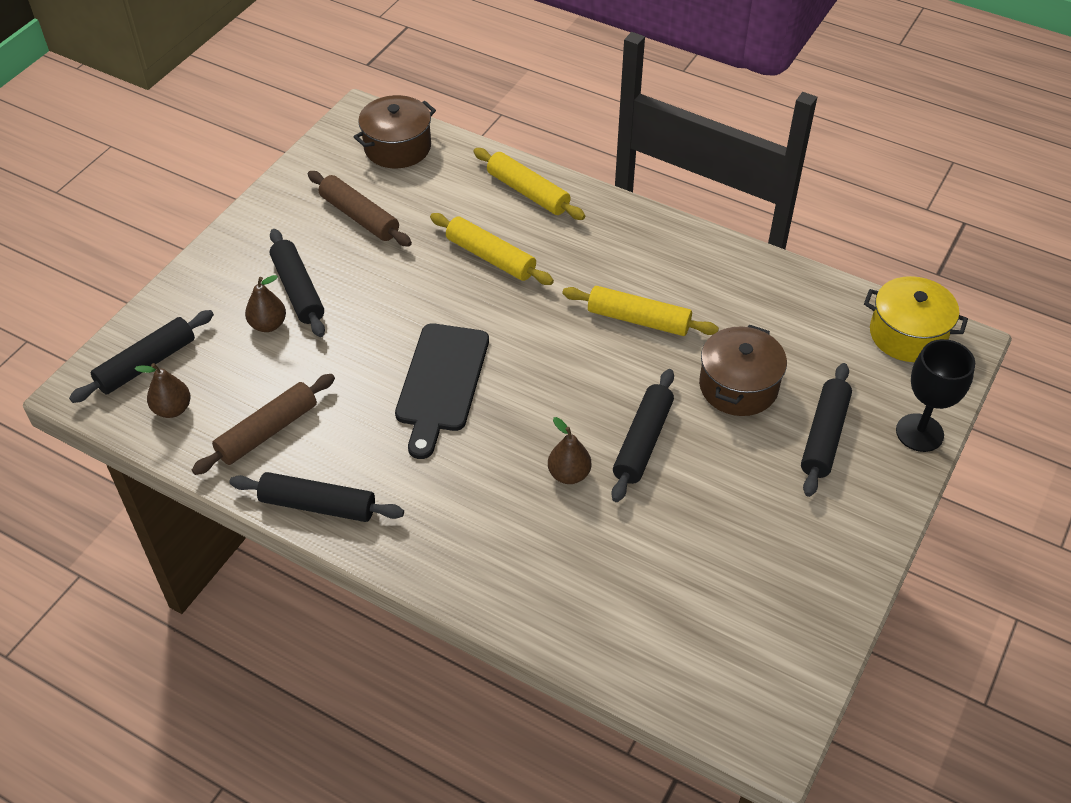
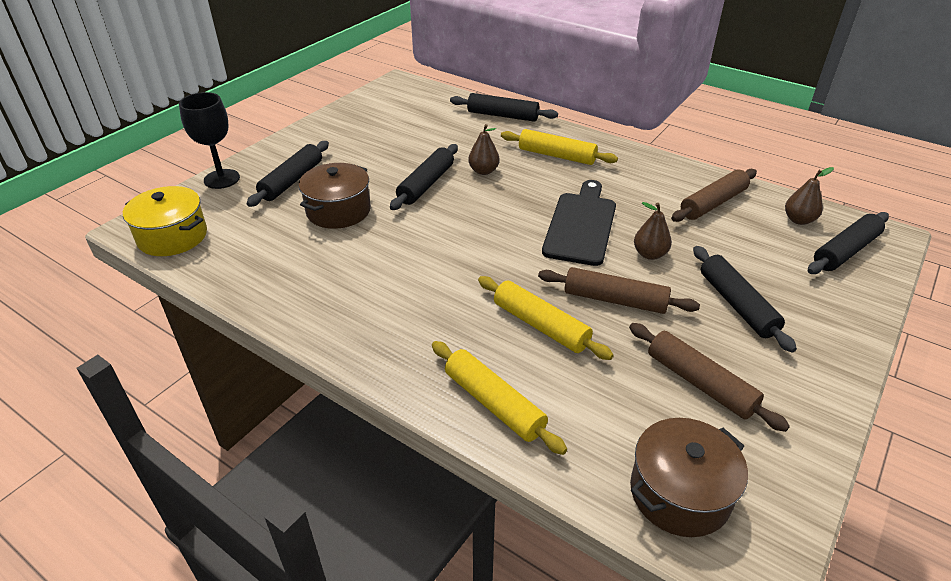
camera: 175 degrees left, 10 degrees down
black rolling pin [229,472,404,522] -> black rolling pin moved to [450,93,558,122]
brown pear [245,275,286,332] -> brown pear moved to [634,202,672,260]
yellow rolling pin [562,286,719,336] -> yellow rolling pin moved to [501,129,618,165]
none -> brown rolling pin [538,267,700,314]

